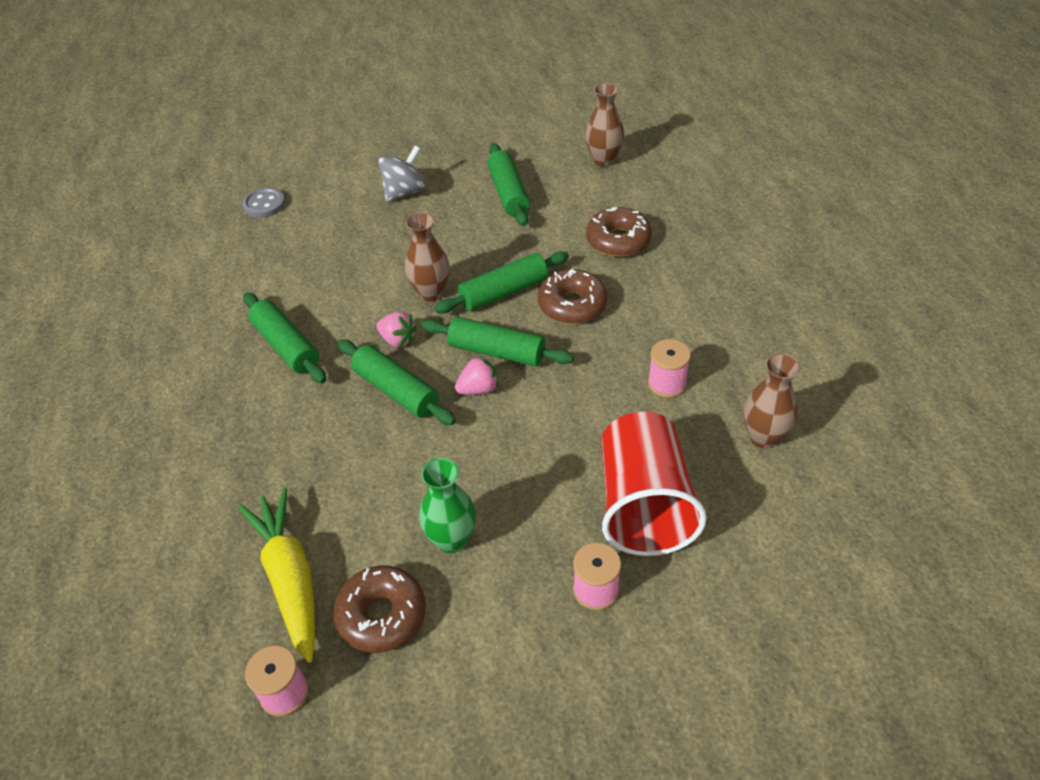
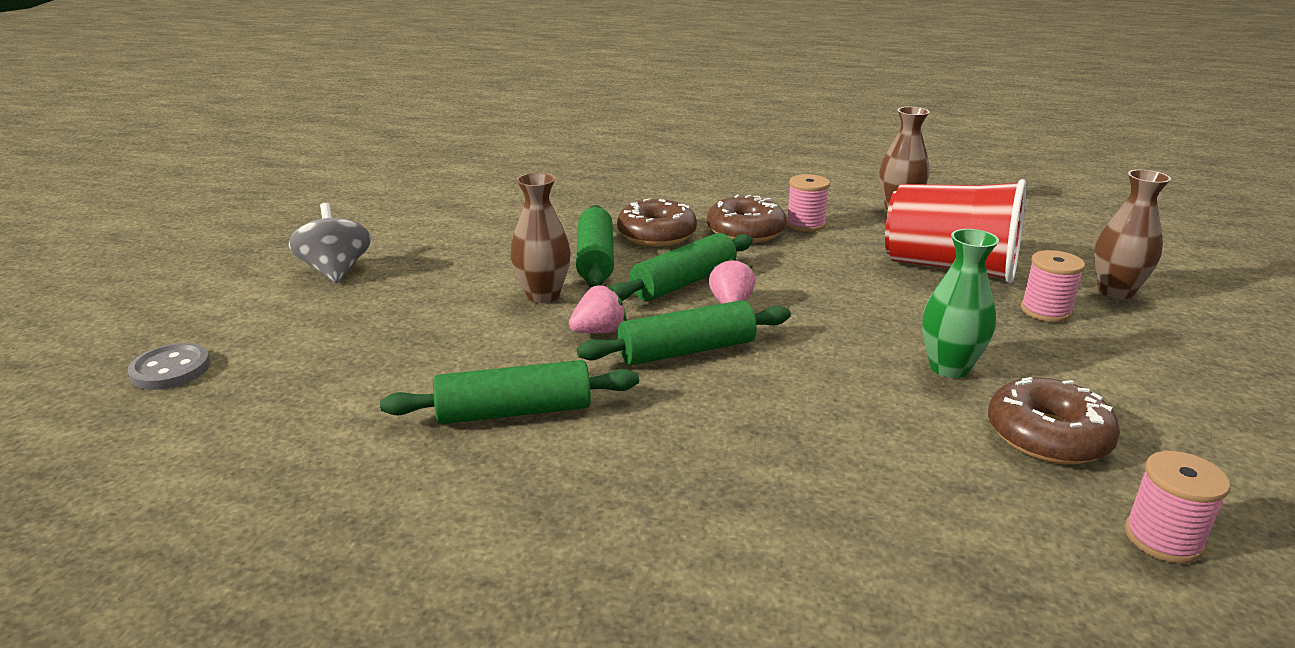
camera: 65 degrees left, 20 degrees down
yellow carrot [238,488,315,663] -> none
green rolling pin [487,143,530,226] -> none
brown vase [585,83,624,167] -> brown vase moved to [1094,170,1171,299]
brown donut [586,207,652,257] -> brown donut moved to [707,195,786,243]

